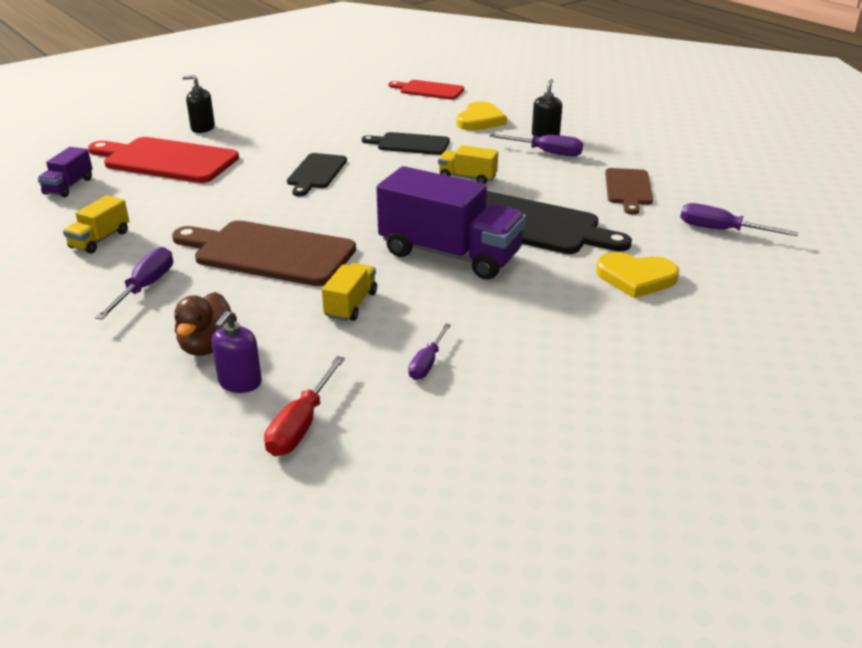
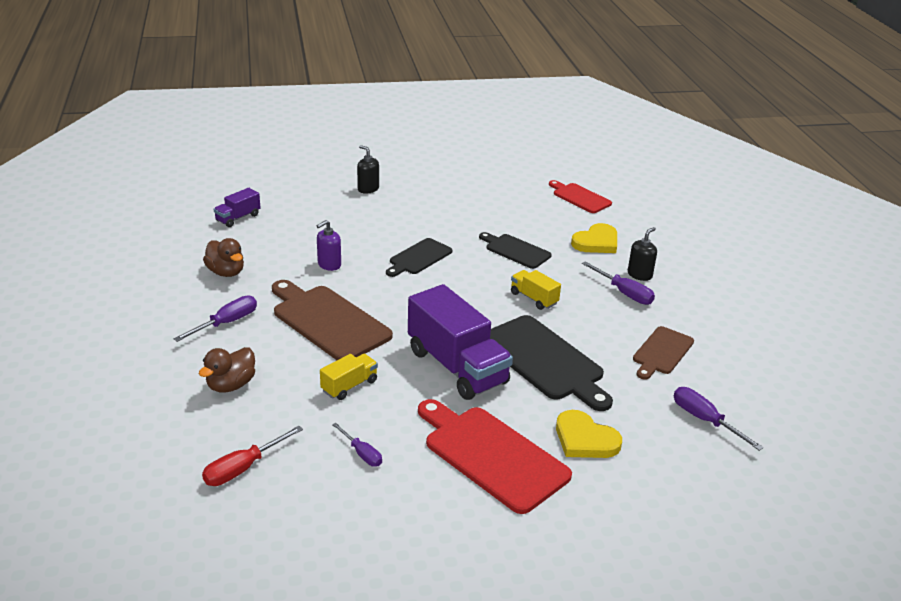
camera: 25 degrees right, 0 degrees up
yellow truck [63,195,129,254] -> brown duck [203,238,244,277]
red cutting board [88,137,239,183] -> red cutting board moved to [418,399,572,514]
purple soap dispenser [211,311,262,393] -> purple soap dispenser moved to [317,220,341,271]
purple screwdriver [408,324,451,380] -> purple screwdriver turned 90 degrees counterclockwise [332,423,382,466]

